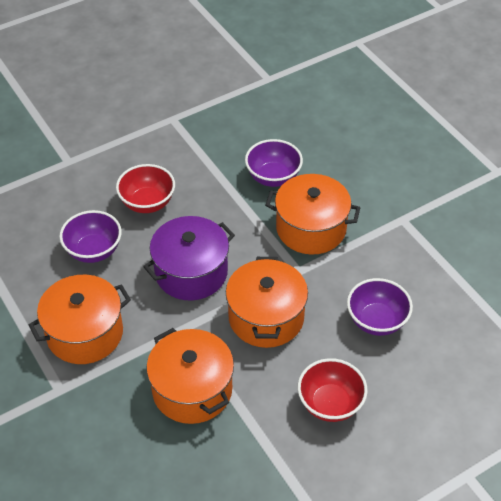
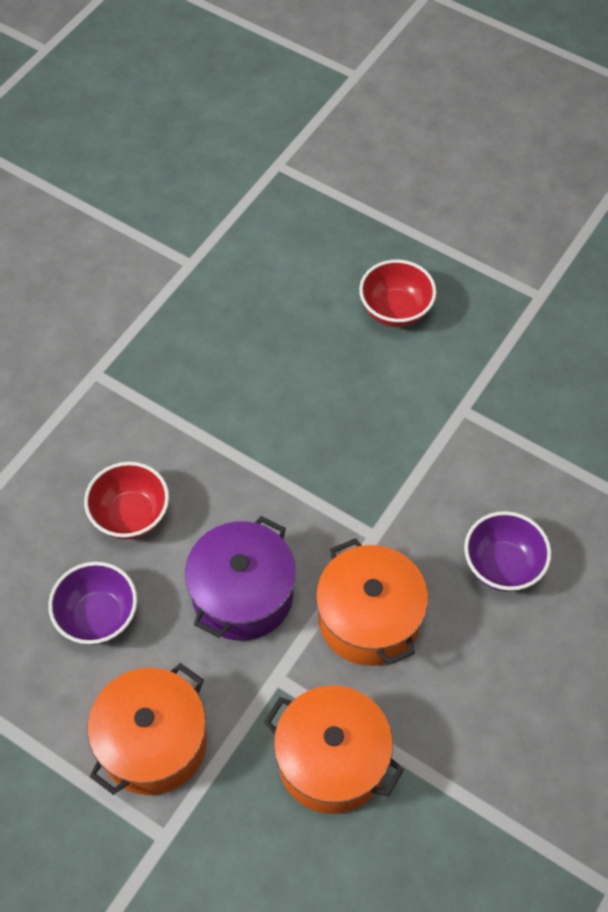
camera: 25 degrees left, 10 degrees up
purple bowl [245,139,303,187] -> none
orange pot [265,174,360,255] -> none
red bowl [298,358,368,422] -> red bowl moved to [359,260,436,327]

